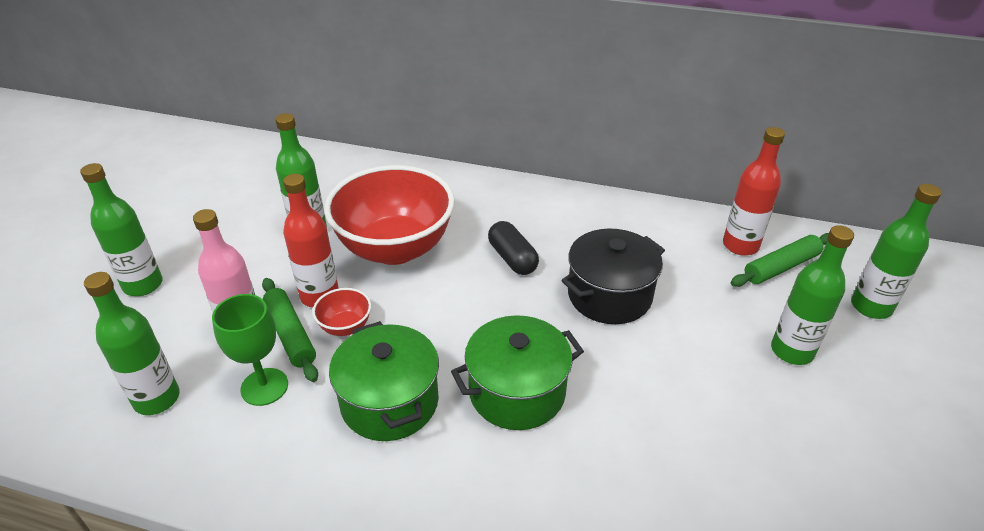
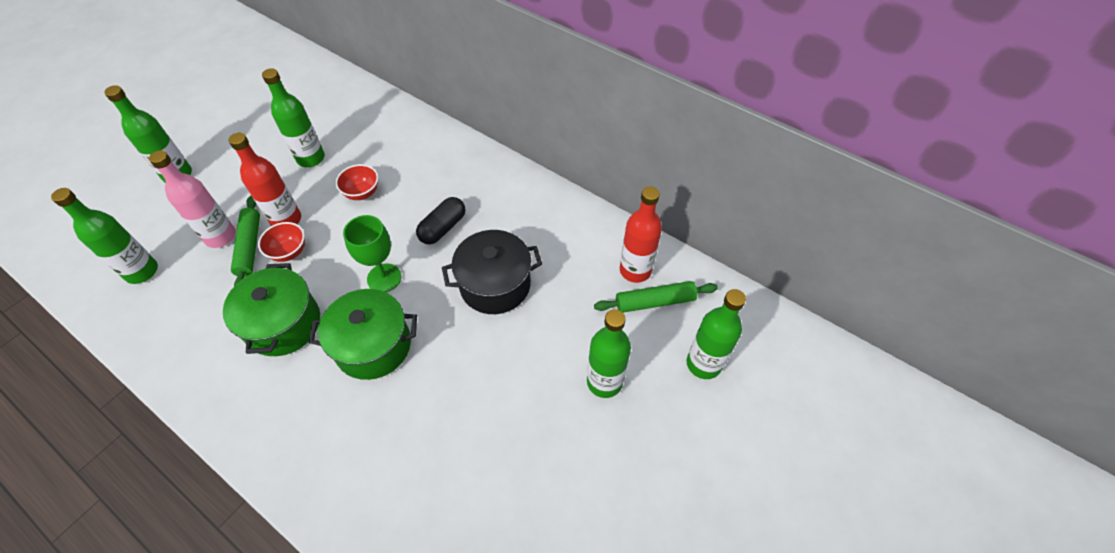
camera: 20 degrees right, 15 degrees up
green goblet [212,294,288,406] -> green goblet moved to [343,215,402,292]
red bowl [325,165,455,265] -> red bowl [336,164,378,200], size x0.41
black capsule [488,221,539,275] -> black capsule turned 45 degrees clockwise [416,197,465,245]

